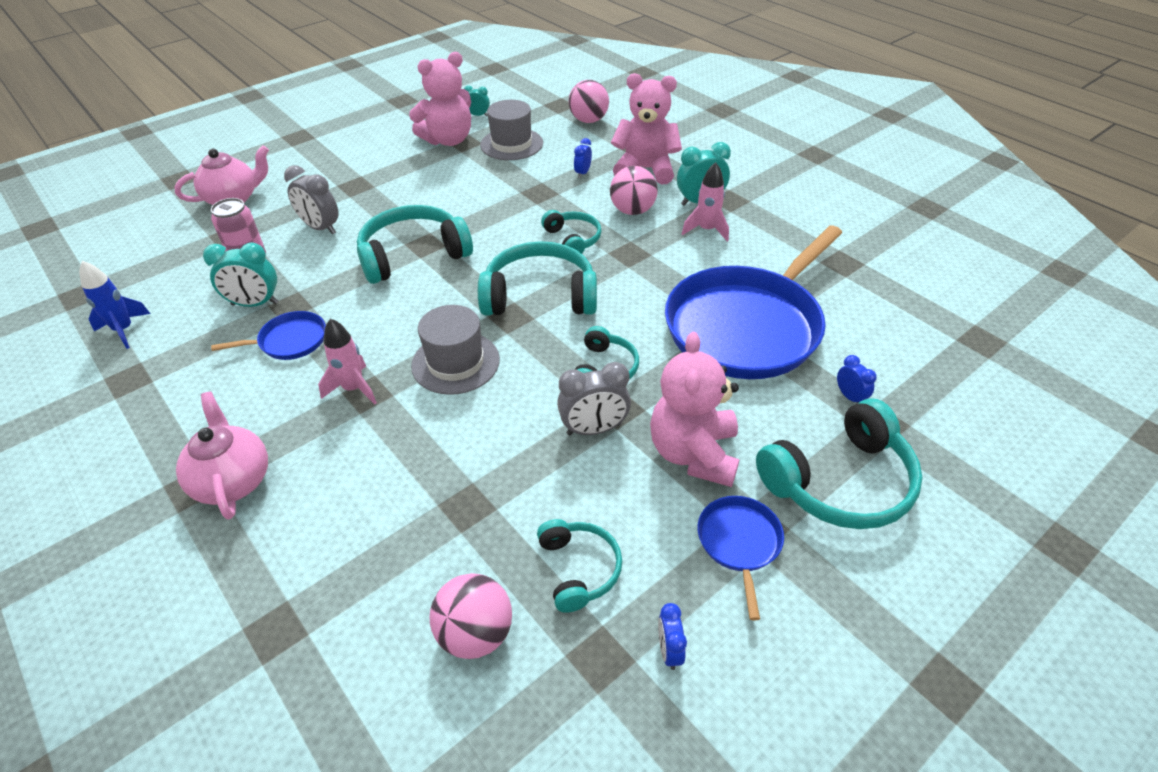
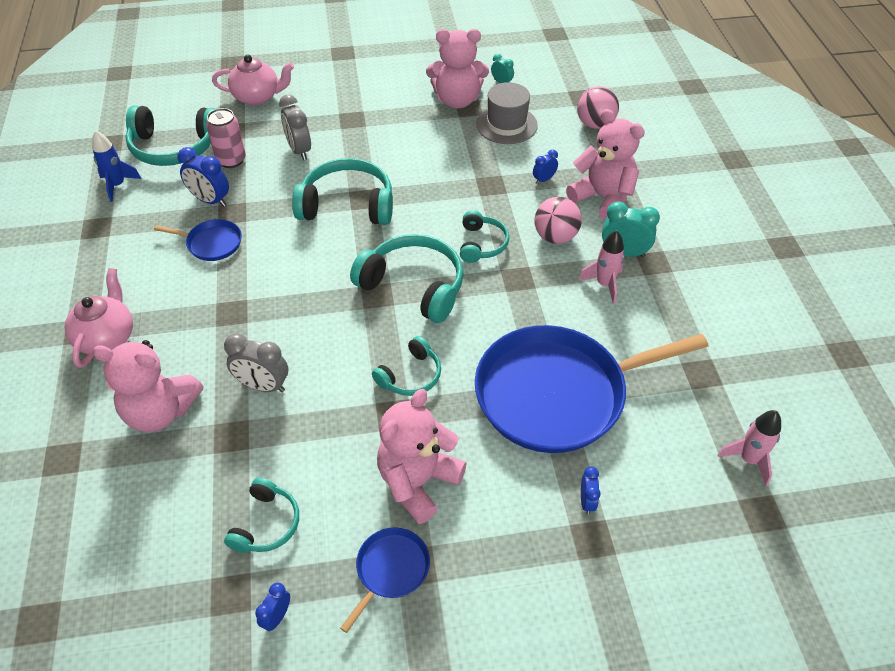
camera: 30 degrees right, 5 degrees up
turquoise clock [203,243,278,307] -> blue clock [177,147,229,207]
pink rocket [318,318,377,405] -> pink rocket moved to [717,410,781,486]
grey hat [411,305,500,395] -> none
pink ball [429,573,512,659] -> none
grey clock [557,362,631,435] -> grey clock moved to [224,333,288,392]
turquoise headphones [756,398,923,529] -> turquoise headphones moved to [125,106,216,166]
none -> pink teddy bear [92,340,203,432]

